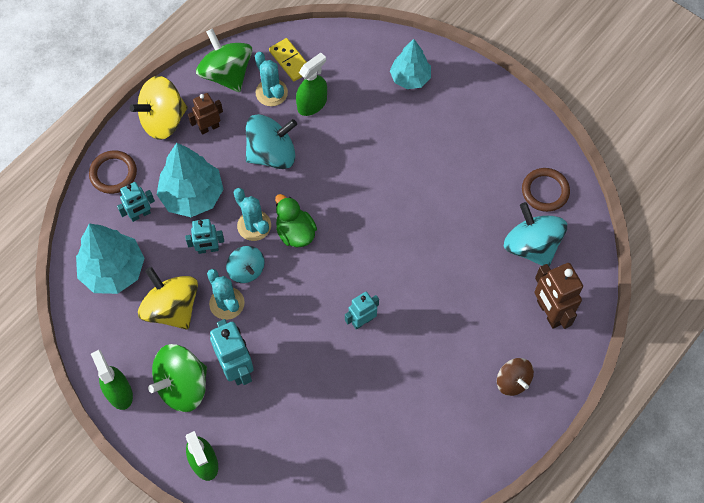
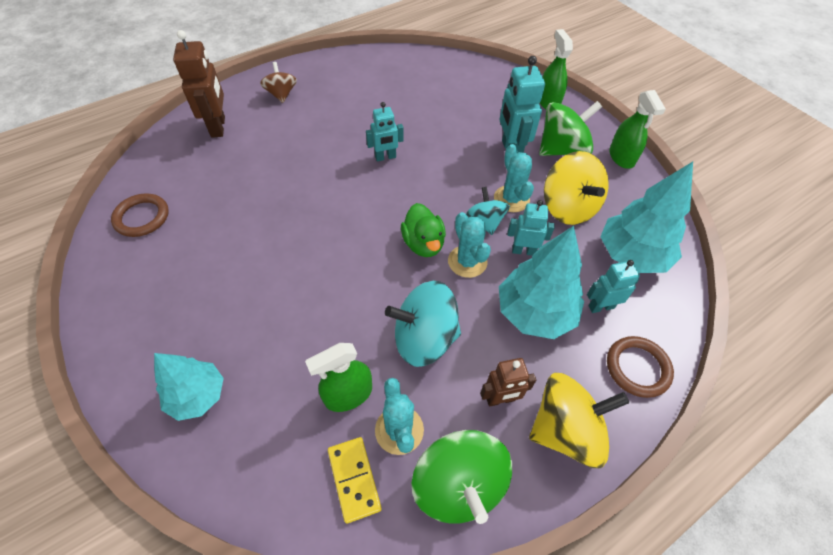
camera: 165 degrees left, 10 degrees down
turquoise spinning top [504,202,567,266] -> none

